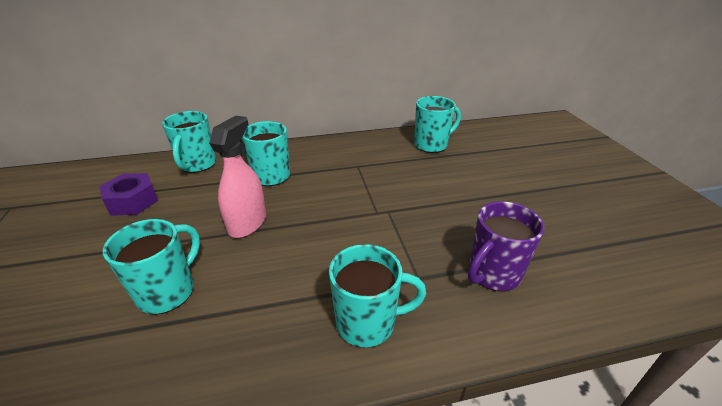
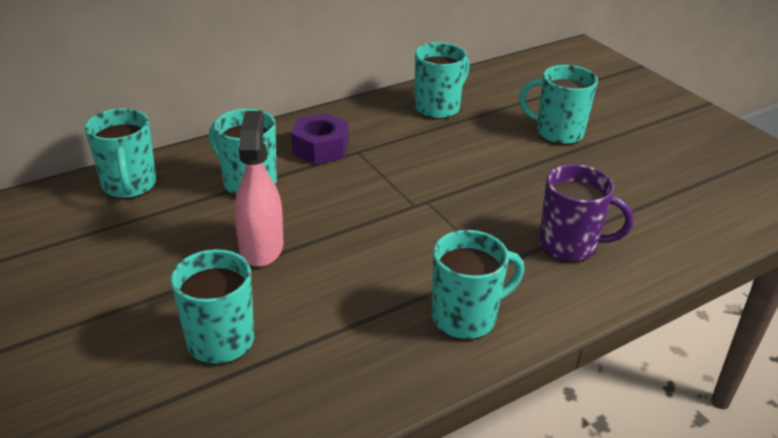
camera: 20 degrees left, 0 degrees up
purple nut [99,173,158,216] -> purple nut moved to [291,113,349,165]
purple mug [468,201,545,292] -> purple mug turned 105 degrees counterclockwise [539,164,633,262]
none -> turquoise mug [519,65,598,145]

